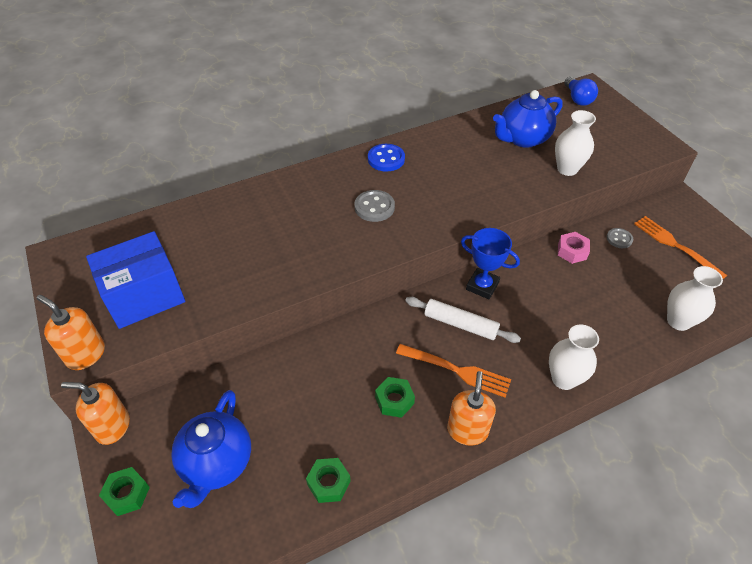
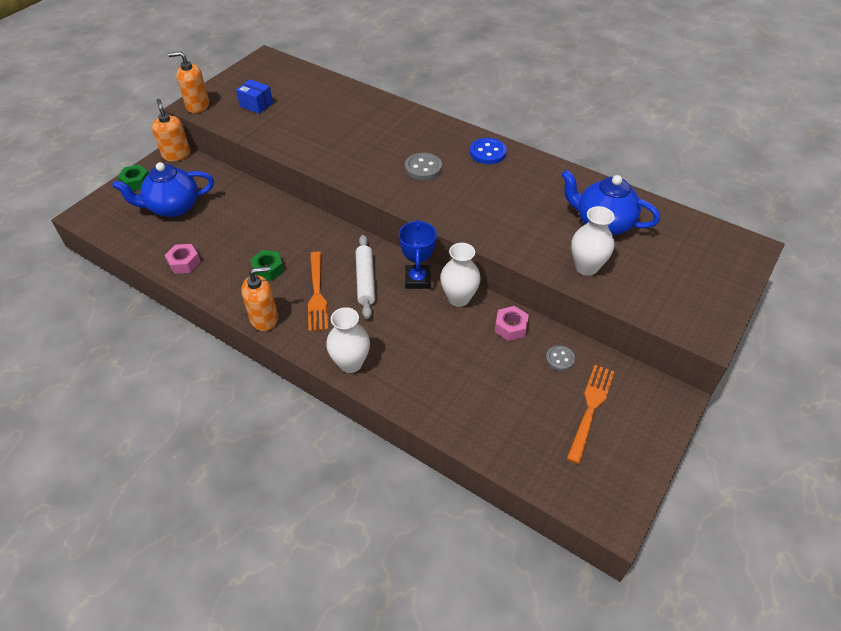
camera: 60 degrees right, 0 degrees up
orange soap dispenser [37,295,105,370] -> orange soap dispenser turned 90 degrees counterclockwise [168,51,209,113]
blue box [86,231,185,329] -> blue box [236,79,273,114], size x0.51
green nut [306,458,351,503] -> pink nut [165,244,201,274]
blue light bulb [564,77,598,106] -> none
white vase [667,266,723,331] -> white vase moved to [440,243,481,307]

